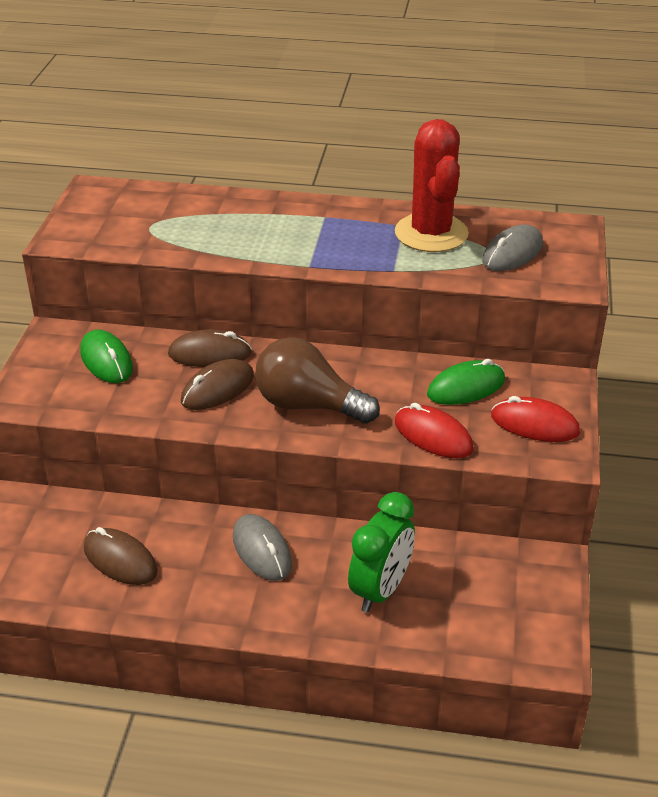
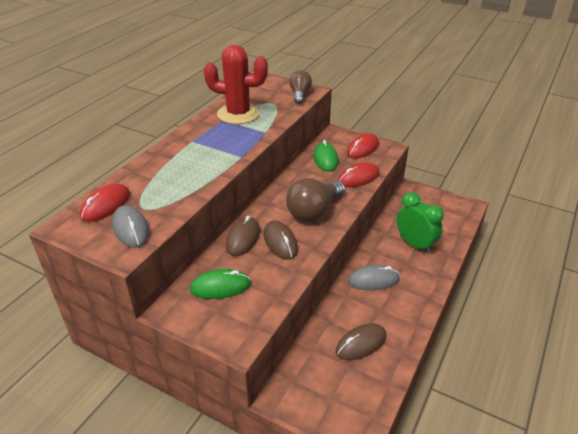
camera: 70 degrees left, 0 degrees up
grey mouse [482,225,543,271] -> grey mouse moved to [112,205,149,248]
none -> red mouse [80,184,130,222]
none -> brown light bulb [289,70,312,104]

